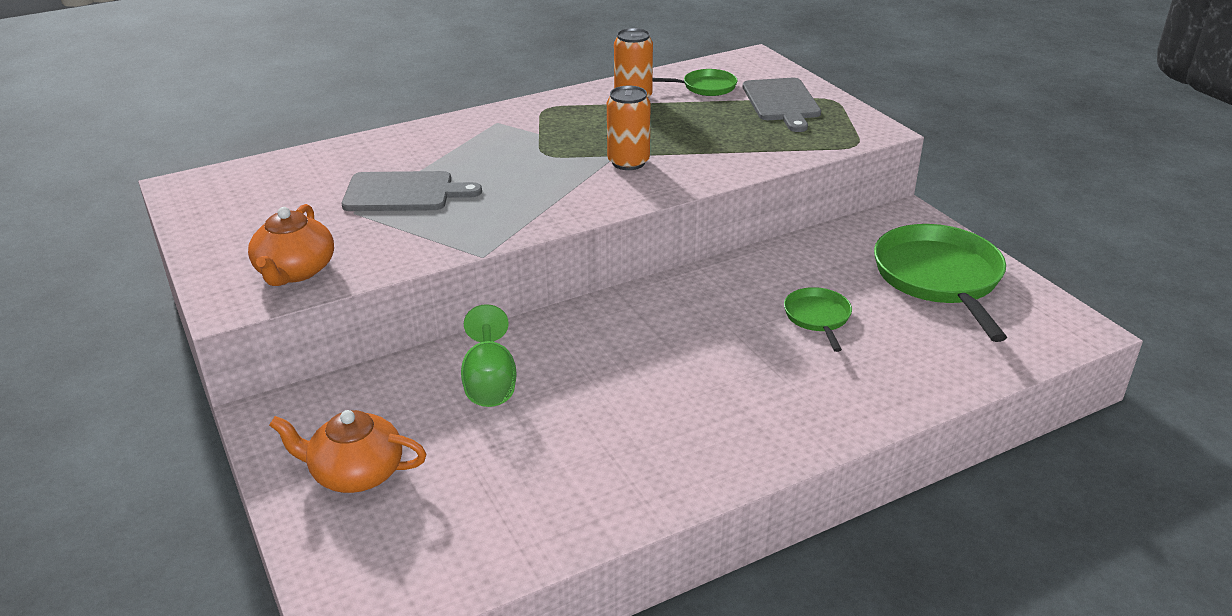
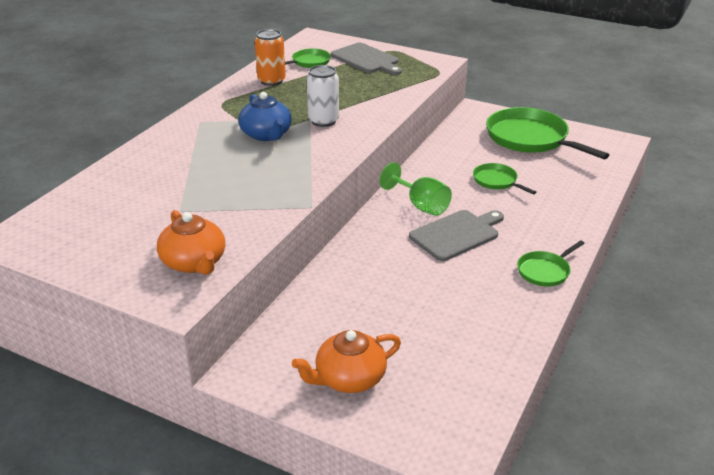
camera: 35 degrees left, 0 degrees up
grey cutting board [342,171,482,211] -> grey cutting board moved to [409,210,504,261]
green goblet [461,304,517,407] -> green goblet moved to [380,162,452,216]
orange can [607,86,650,170] -> white can [307,65,339,127]
none -> blue teapot [238,92,292,141]
none -> green pan [517,240,585,287]

